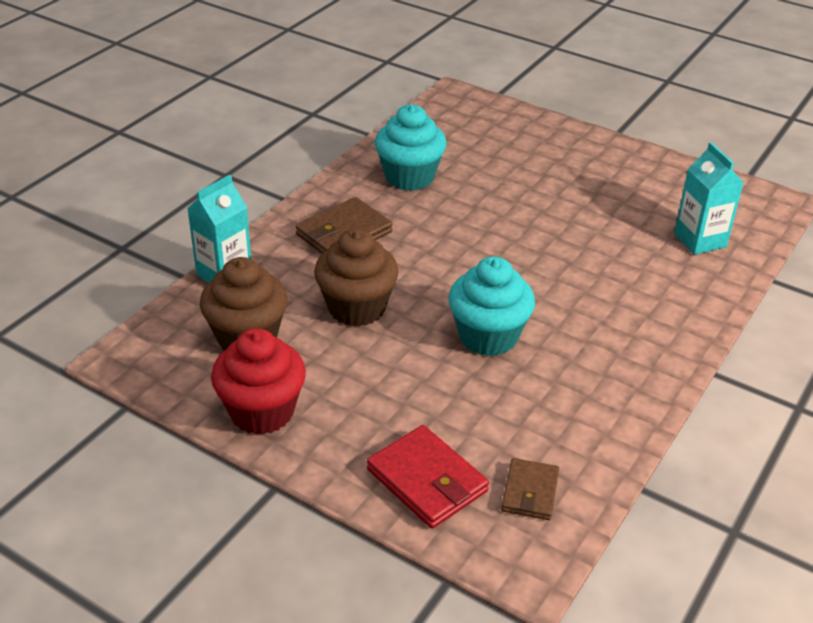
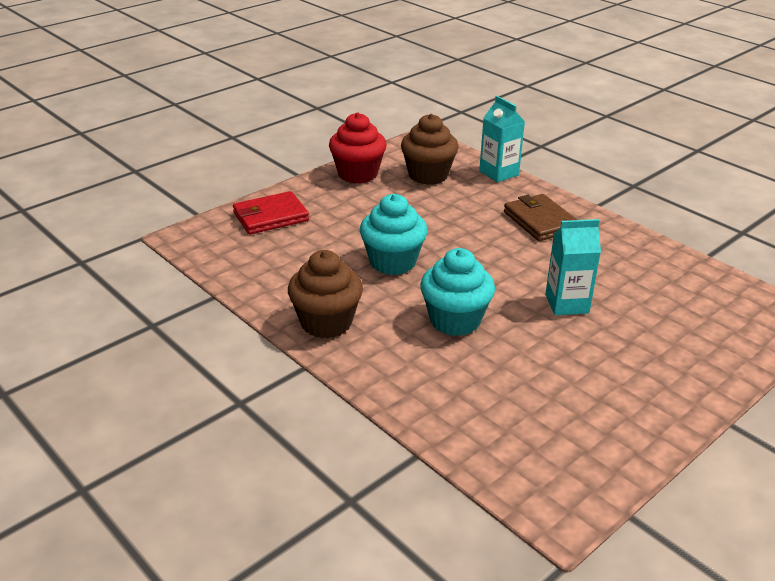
camera: 105 degrees right, 5 degrees down
brown cupcake [314,229,399,326] -> brown cupcake moved to [288,250,363,338]
turquoise cupcake [375,104,447,191] -> turquoise cupcake moved to [420,248,495,336]
brown wallet [501,458,559,520] -> none
turquoise carton [674,142,744,255] -> turquoise carton moved to [545,219,601,315]

